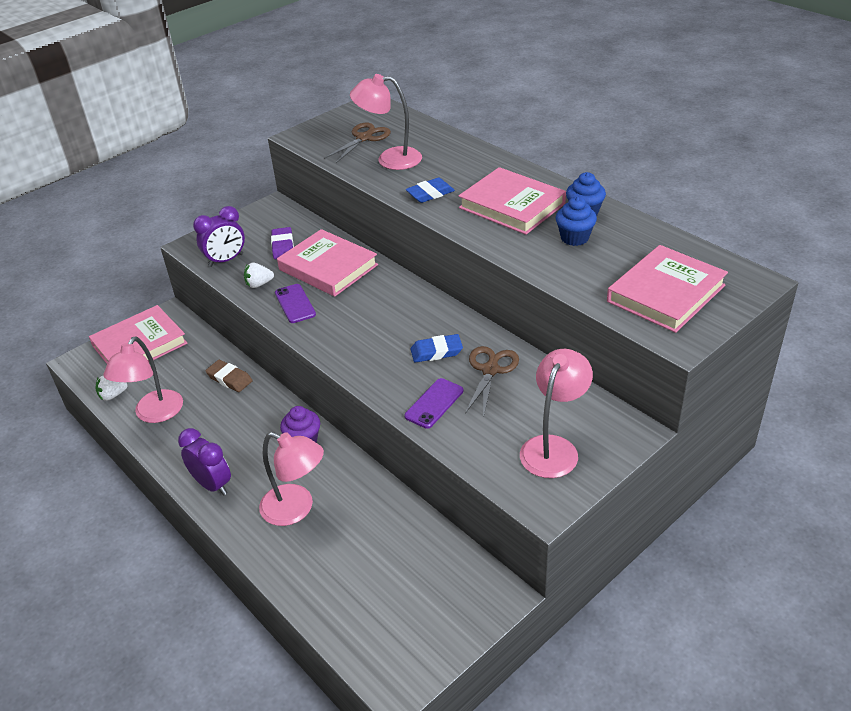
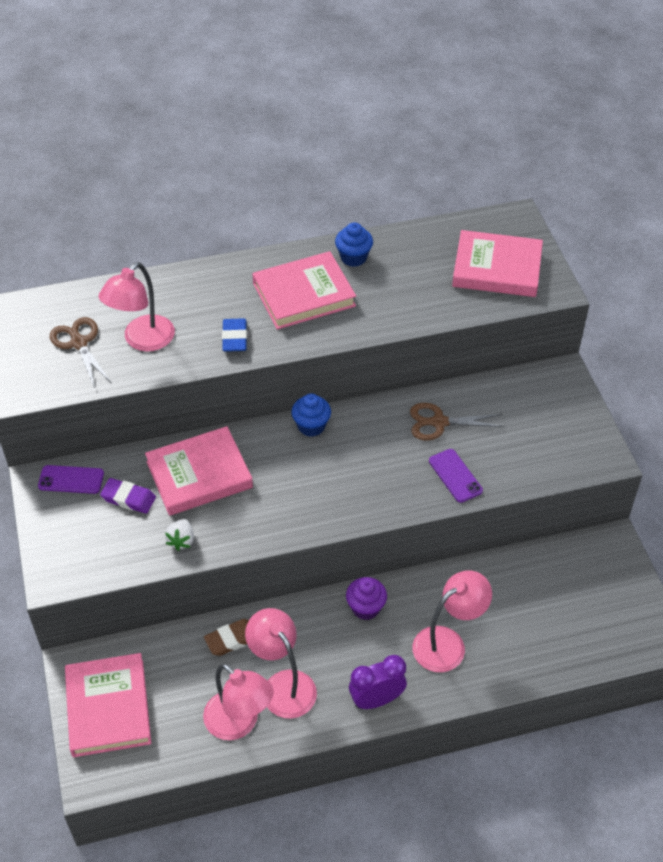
camera: 65 degrees left, 10 degrees up
white strawberry [96,376,127,401] -> none
purple clock [193,206,245,267] -> none
purple phone [275,284,316,323] -> purple phone moved to [38,465,104,494]
blue eraser [410,334,463,363] -> none
brown scissors [465,346,519,418] -> brown scissors turned 45 degrees counterclockwise [410,403,504,441]
pink lamp [520,349,593,478] -> pink lamp moved to [245,608,317,719]
blue cupcake [556,196,597,246] -> blue cupcake moved to [292,394,331,437]
pink book [607,245,728,333] -> pink book turned 60 degrees counterclockwise [452,230,543,297]

